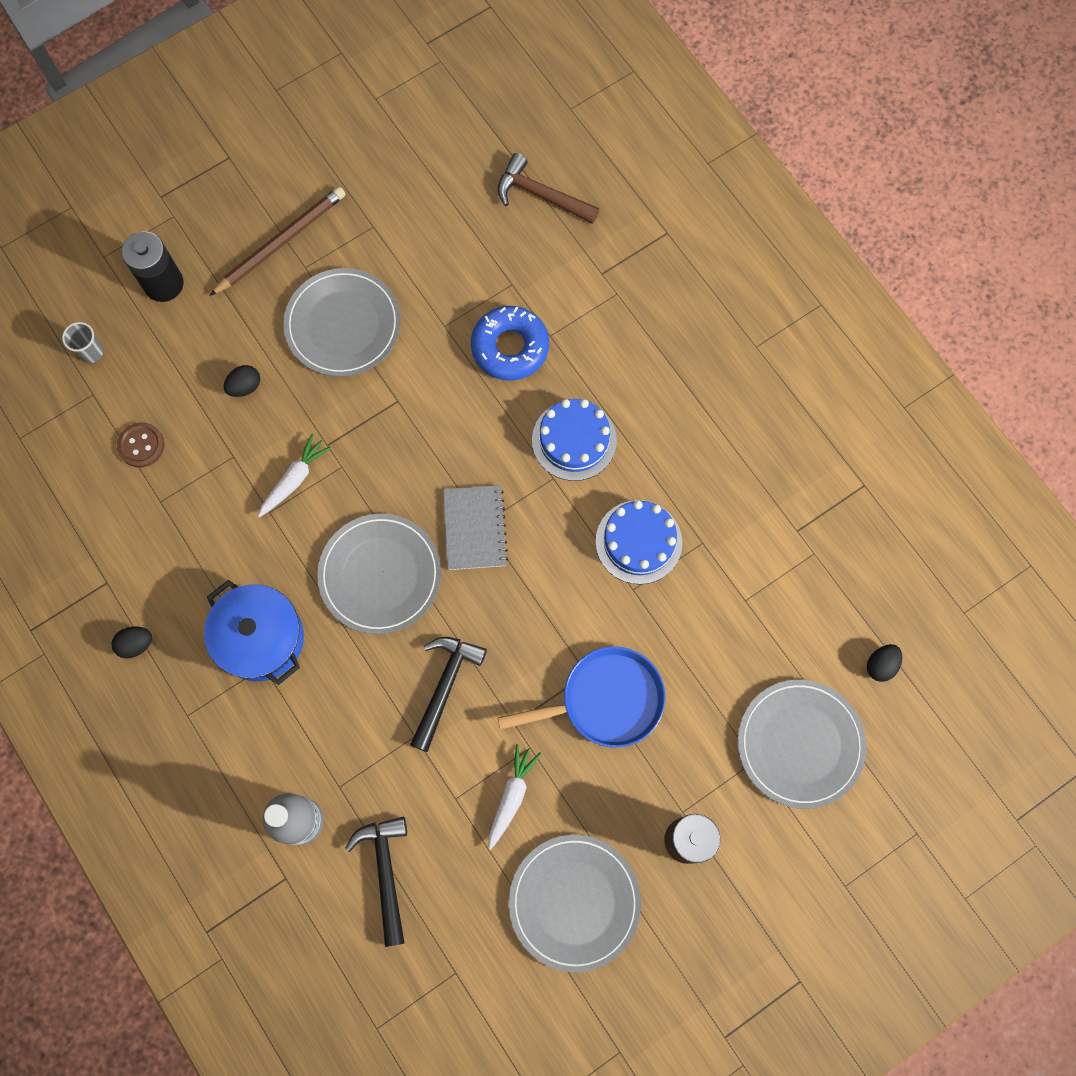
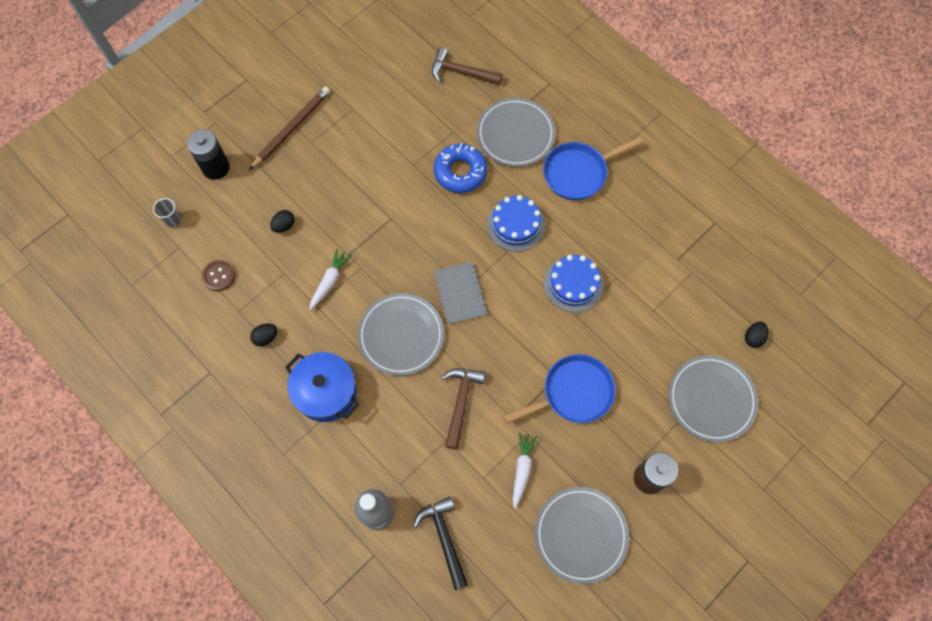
camera: 10 degrees left, 5 degrees down
black egg [112,626,152,659] -> black egg moved to [250,323,277,346]
grey plate [283,268,401,377] -> grey plate moved to [477,98,556,167]
black hammer [410,637,487,752] -> brown hammer [441,368,485,449]
none -> blue pan [543,136,643,200]

